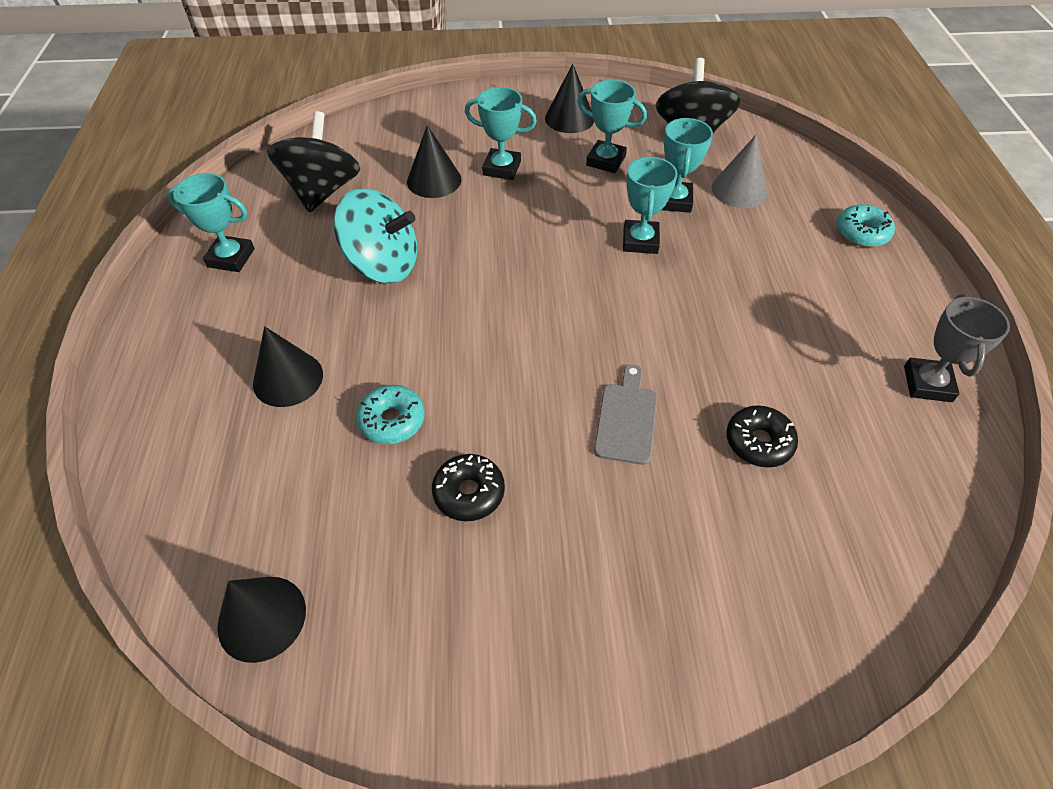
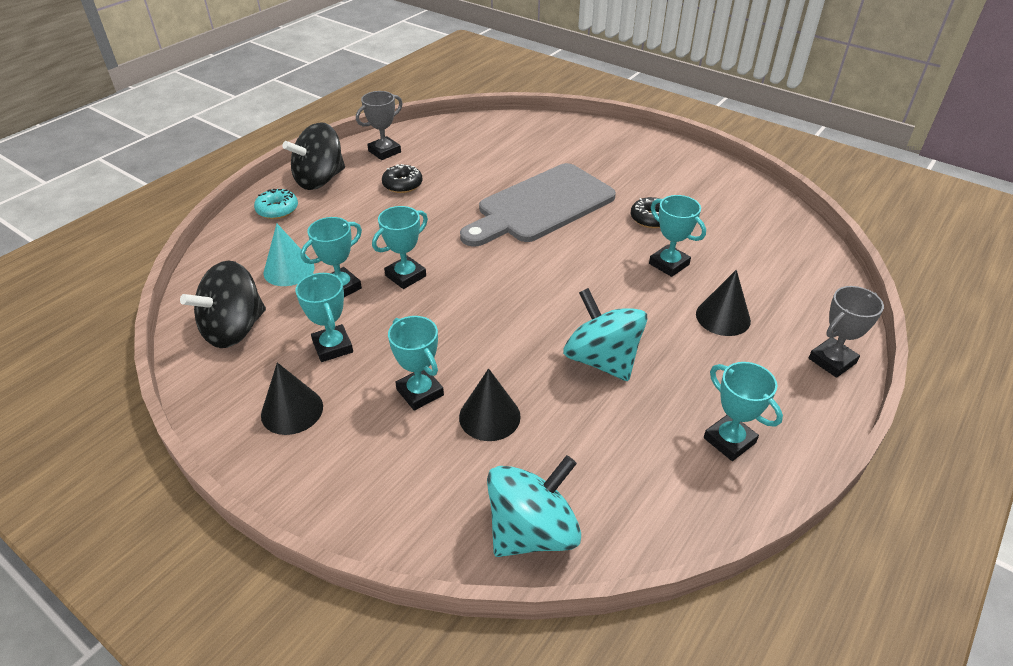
camera: 140 degrees left, 10 degrees down
black cone [217,577,306,663] -> none
black spinning top [267,111,360,213] -> black spinning top moved to [282,122,345,190]
turquoise donut [356,385,425,444] -> turquoise trophy [649,195,706,277]
grey cutting board [594,364,657,465] -> grey cutting board [460,163,616,247], size x2.29
grey cone [712,135,767,208] -> turquoise cone [263,224,314,286]
black donut [726,405,798,467] -> black donut moved to [382,164,422,193]
none -> turquoise spinning top [487,455,581,557]
none -> grey trophy [809,286,884,378]

